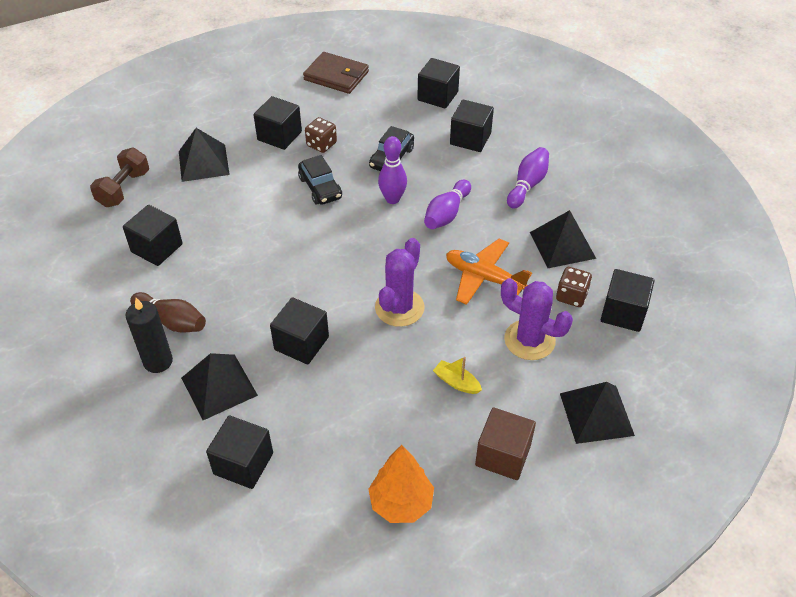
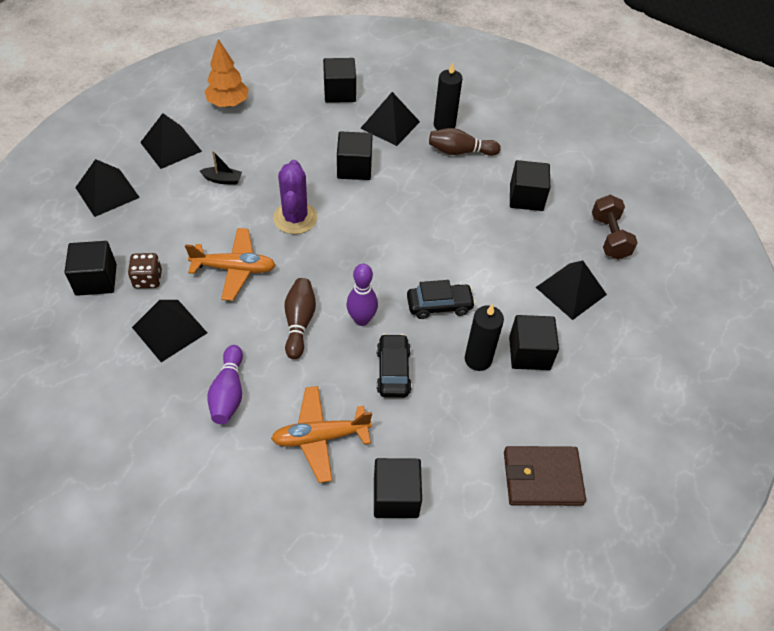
camera: 150 degrees right, 5 degrees up
black car [298,155,342,205] -> black car turned 135 degrees clockwise [407,280,476,319]
brown dice [305,117,337,153] -> black candle [465,304,504,371]
purple bowling pin [424,180,471,229] -> brown bowling pin [284,278,316,359]
yellow boat [433,357,482,394] -> black boat [200,151,242,185]
black cube [450,100,494,152] -> orange plane [271,386,372,483]
brown cube [475,407,536,480] -> black pyramid [140,113,202,169]
purple cactus [501,278,573,360] -> none

